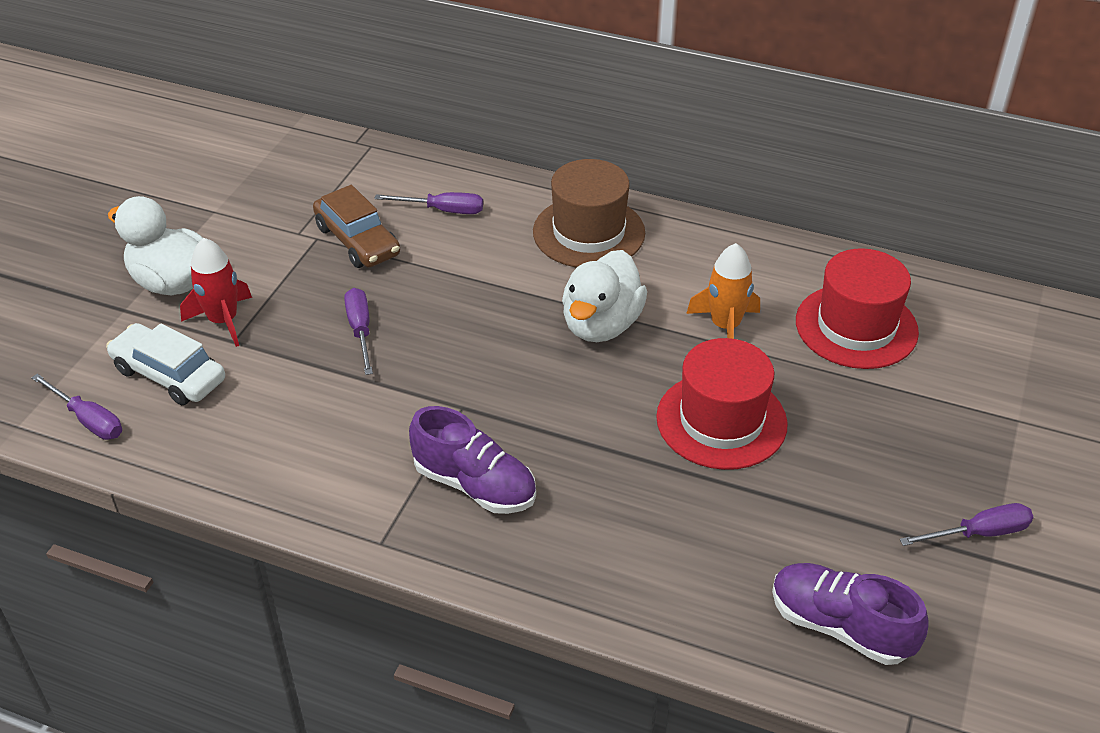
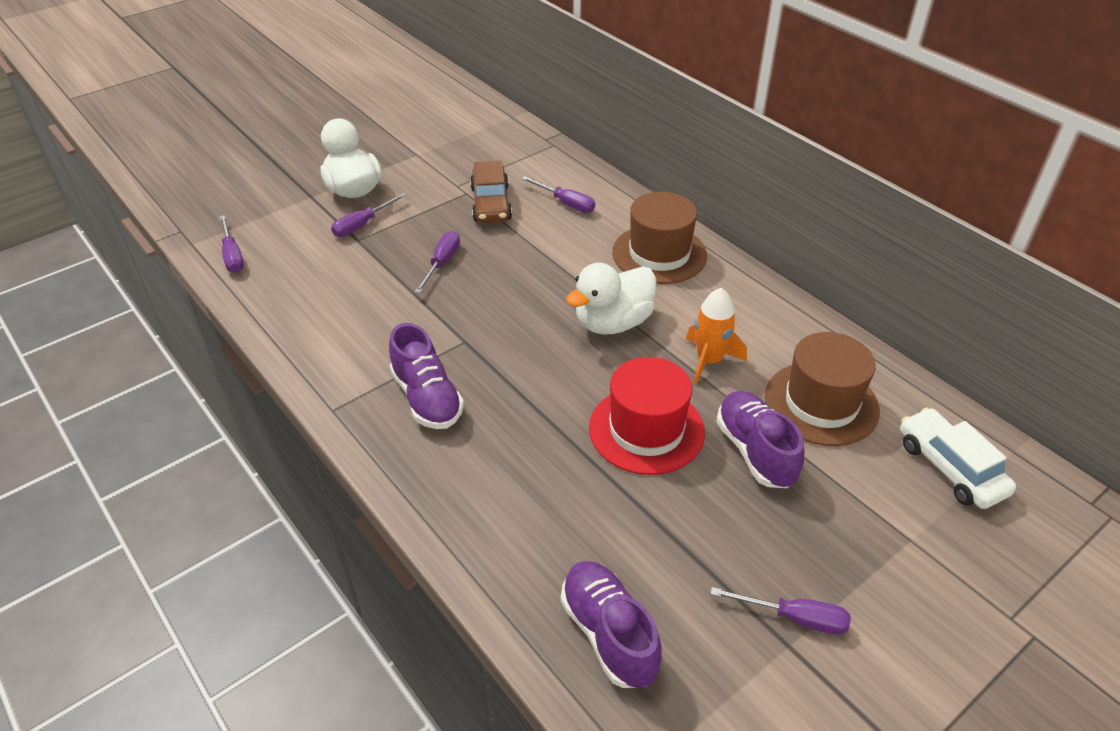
camera: 30 degrees right, 0 degrees up
white car [106,323,225,405] -> white car moved to [900,407,1016,509]
red rocket [180,238,252,347] -> purple screwdriver [331,192,407,237]
red hat [796,248,919,369] -> brown hat [765,332,880,446]
none -> purple shoe [716,391,804,488]

